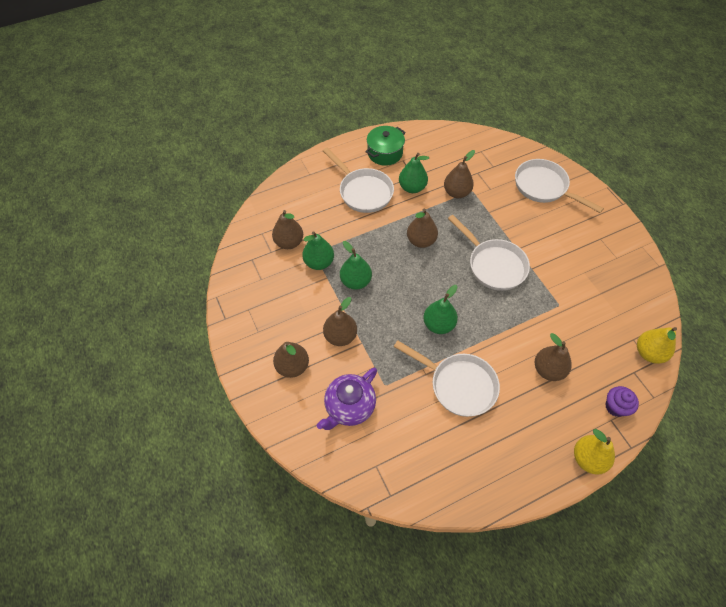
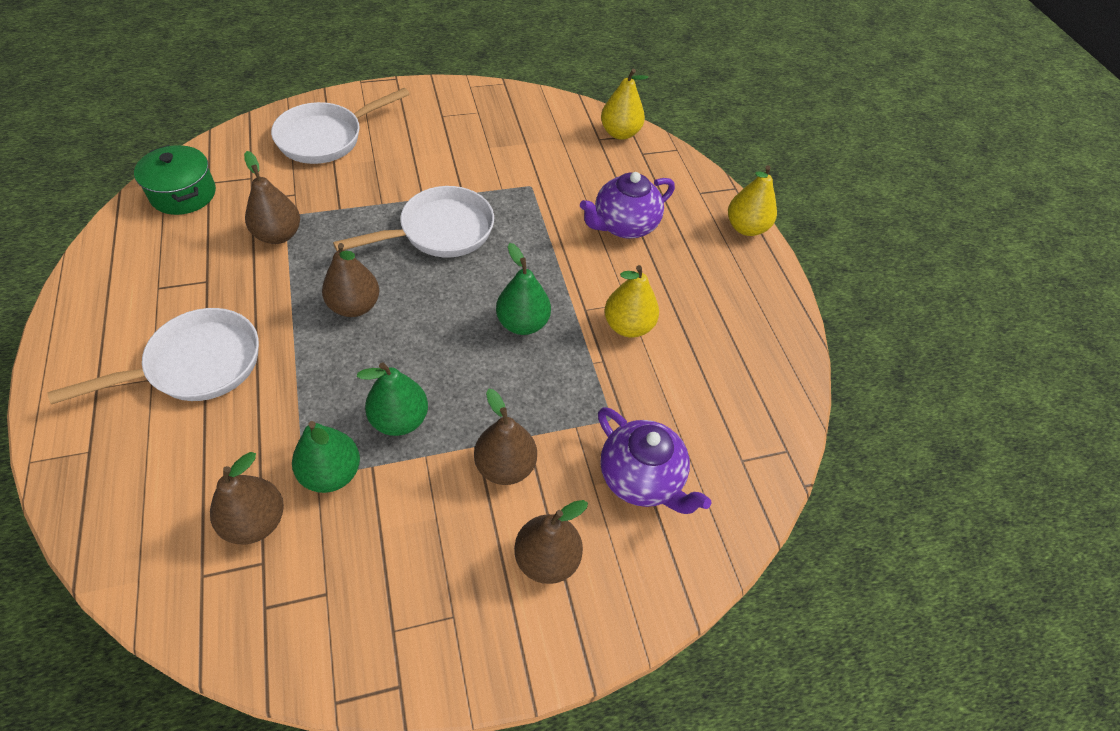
camera: 85 degrees left, 5 degrees down
green pot [365,126,405,166] -> green pot moved to [134,145,216,215]
white pan [394,340,500,417] -> yellow pear [604,265,659,338]
green pear [399,153,429,193] -> none
brown pear [535,333,572,381] -> purple teapot [580,172,675,239]
purple cupcake [605,386,639,417] -> none

